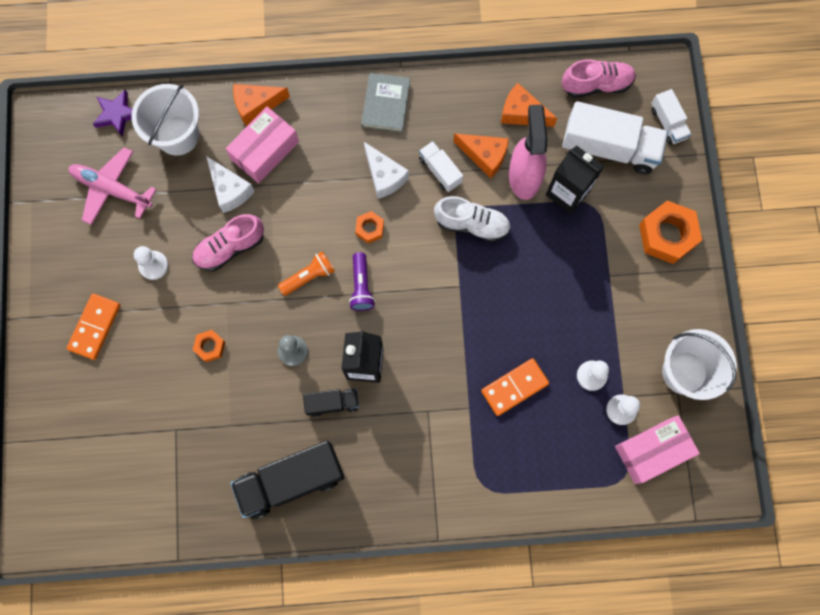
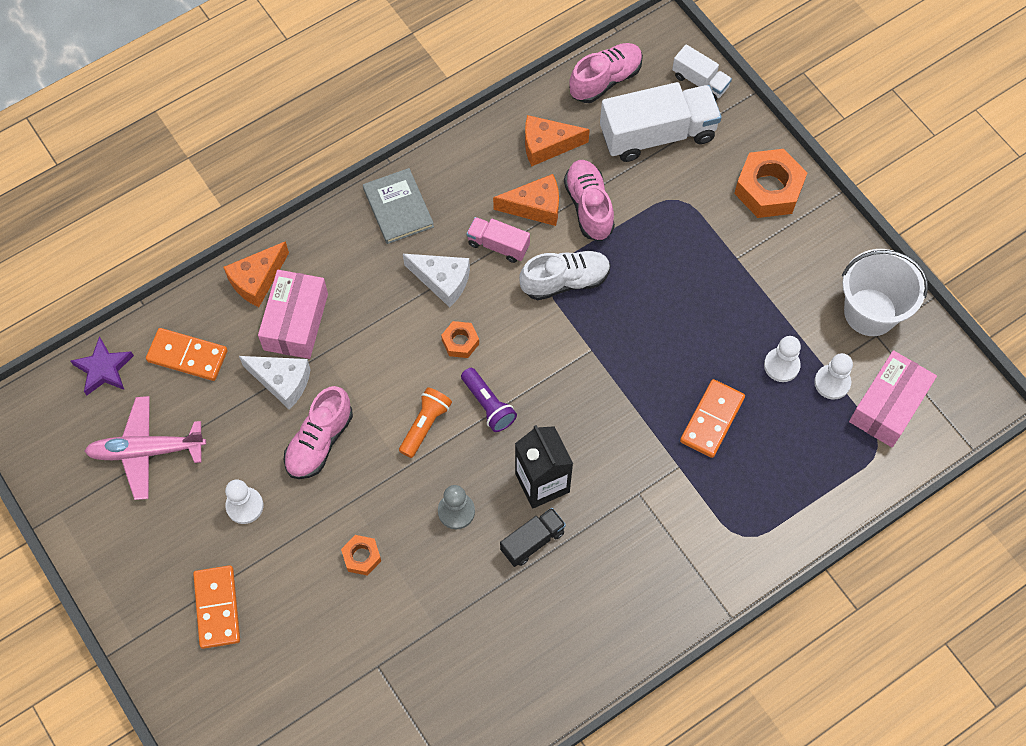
camera: 30 degrees left, 10 degrees down
white bucket [132,84,199,156] -> orange domino [146,328,227,381]
black truck [230,441,345,519] -> none
white truck [419,141,463,192] -> pink truck [466,217,530,263]
pink spray bottle [509,105,548,200] -> pink shoe [564,160,615,241]
black carton [546,145,604,214] -> none

